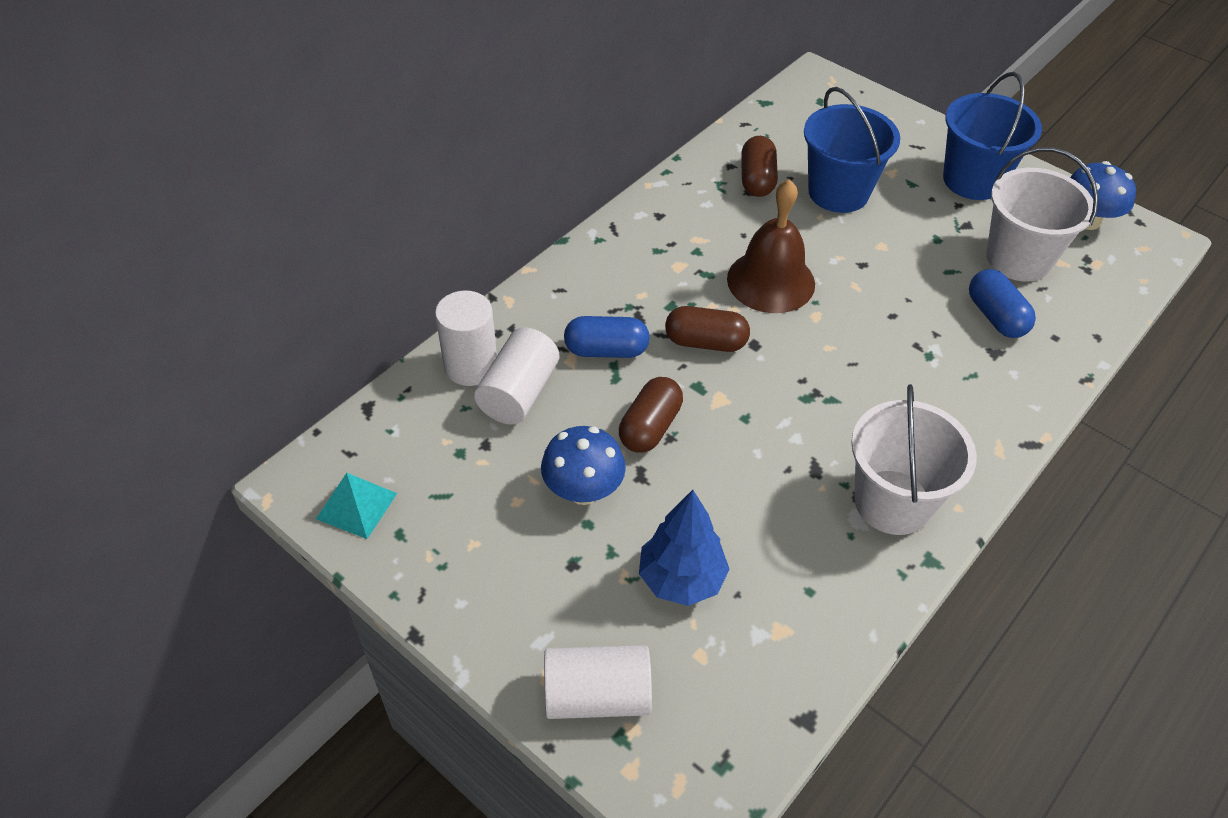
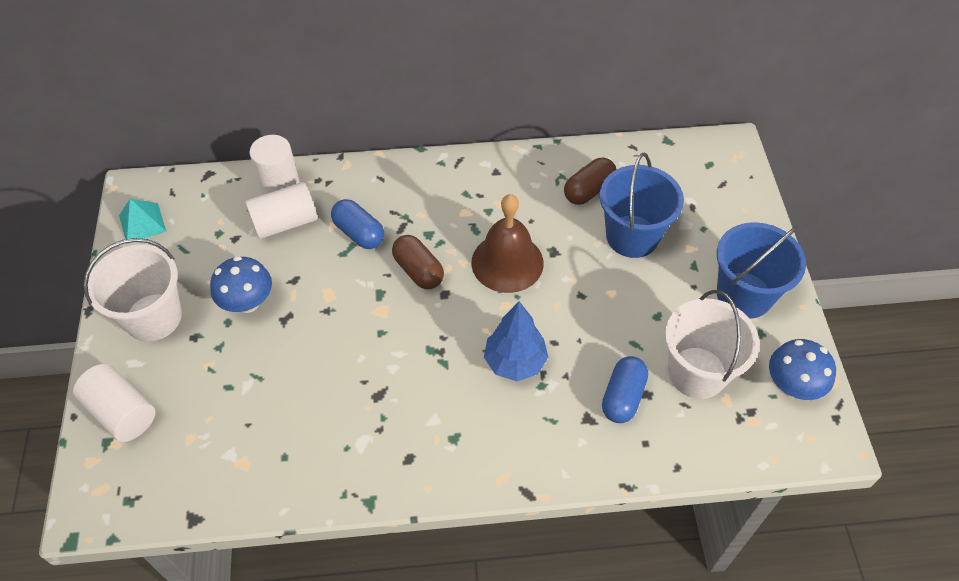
camera: 45 degrees right, 5 degrees up
brown capsule [619,377,683,453] -> none
blue tree [639,490,730,606] -> blue tree moved to [484,301,548,381]
white bucket [851,384,977,535] -> white bucket moved to [83,238,182,342]

